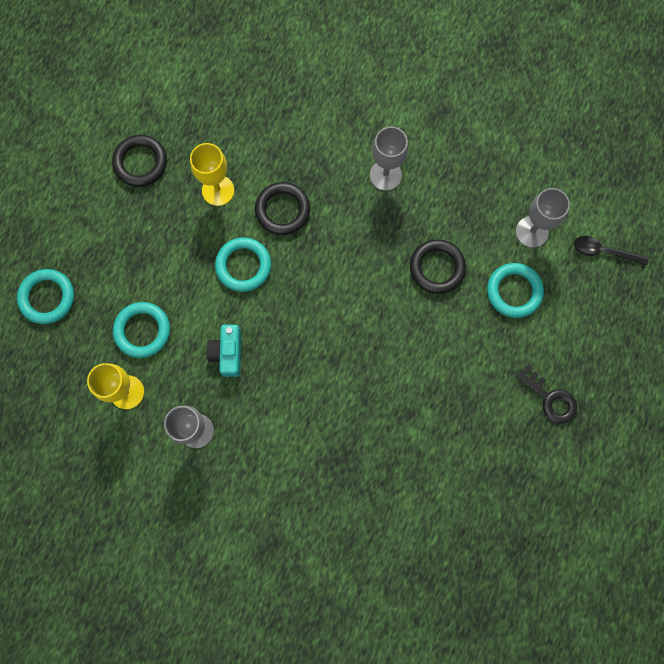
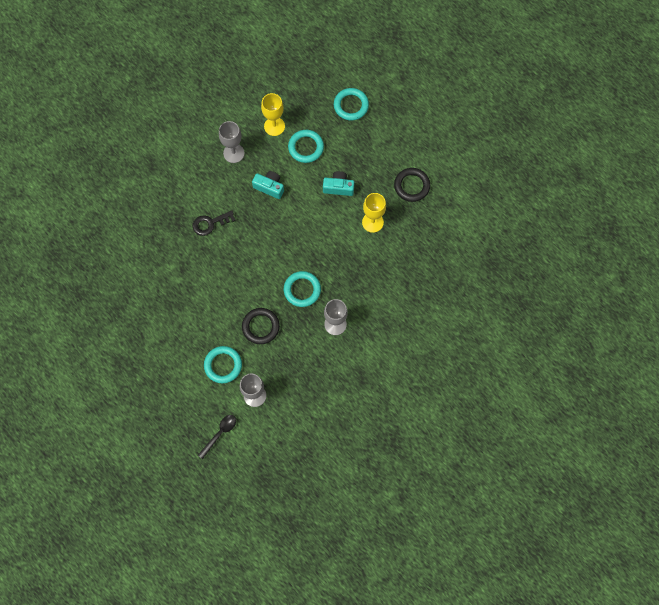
camera: 115 degrees right, 5 degrees down
turquoise ring [215,237,271,292] -> turquoise ring moved to [284,271,321,307]
black ring [255,182,310,235] -> none
black key [516,364,577,424] -> black key moved to [192,210,236,236]
none -> turquoise camera [323,171,355,196]

